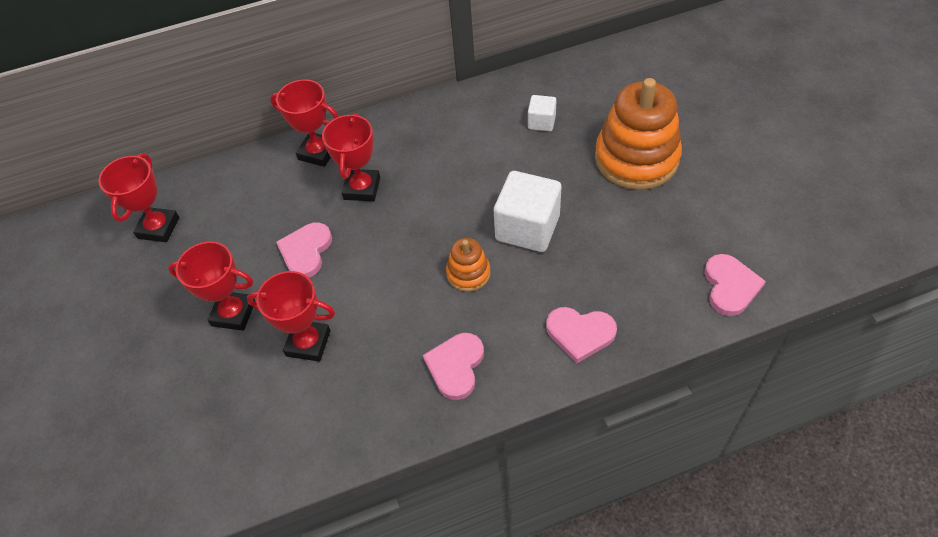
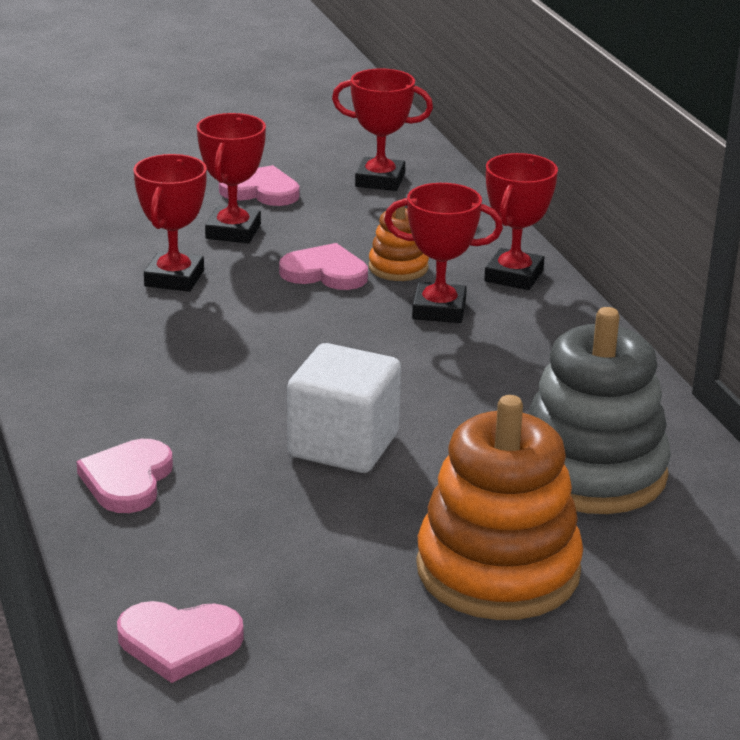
camera: 85 degrees right, 25 degrees down
pink heart [423,333,484,400] -> pink heart moved to [219,165,300,206]
orange stacking toy [446,238,491,292] -> orange stacking toy moved to [369,200,429,281]
white cube [528,95,557,131] -> grey stacking toy [529,307,671,514]

